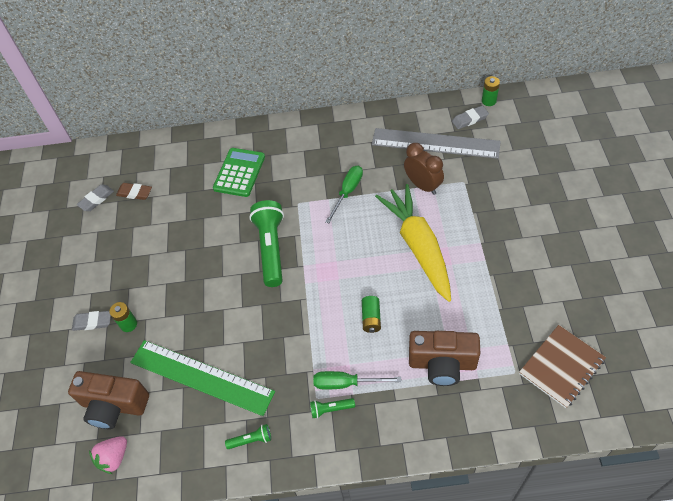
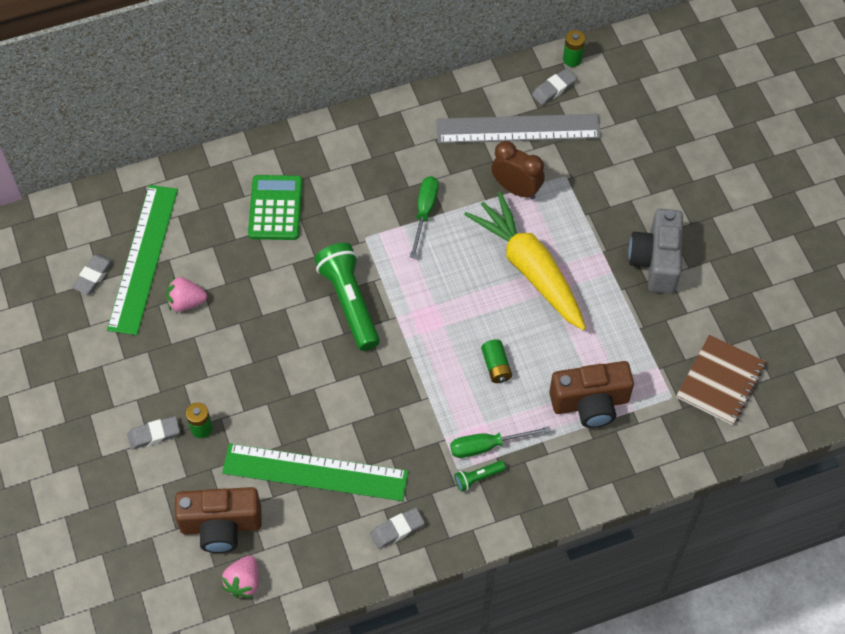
camera: 20 degrees left, 5 degrees up
brown eraser [116,183,152,200] -> green ruler [107,185,178,335]
green flashlight [225,424,271,449] -> grey eraser [370,507,425,549]
none -> pink strawberry [166,277,207,311]
none -> grey camera [628,209,683,294]

